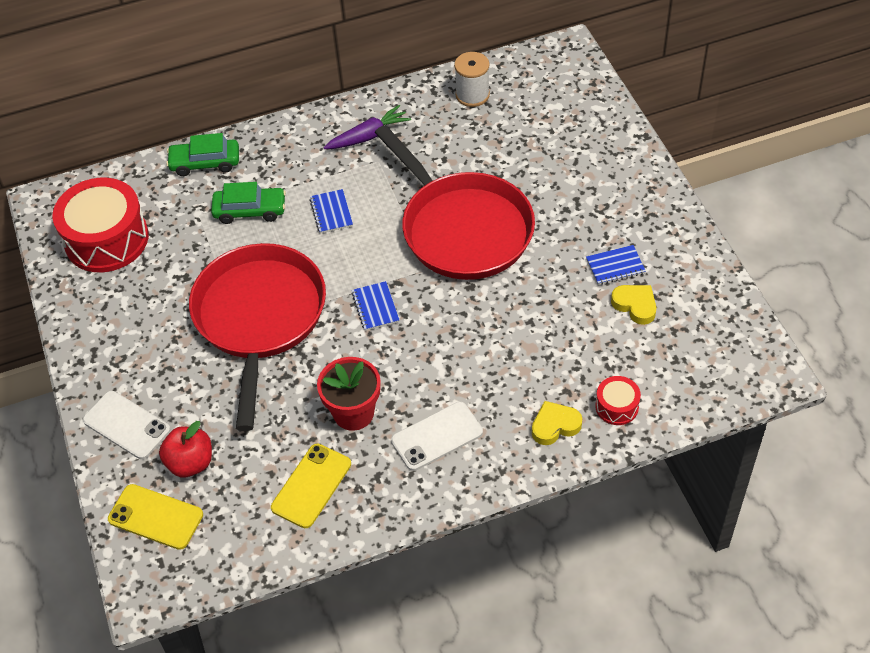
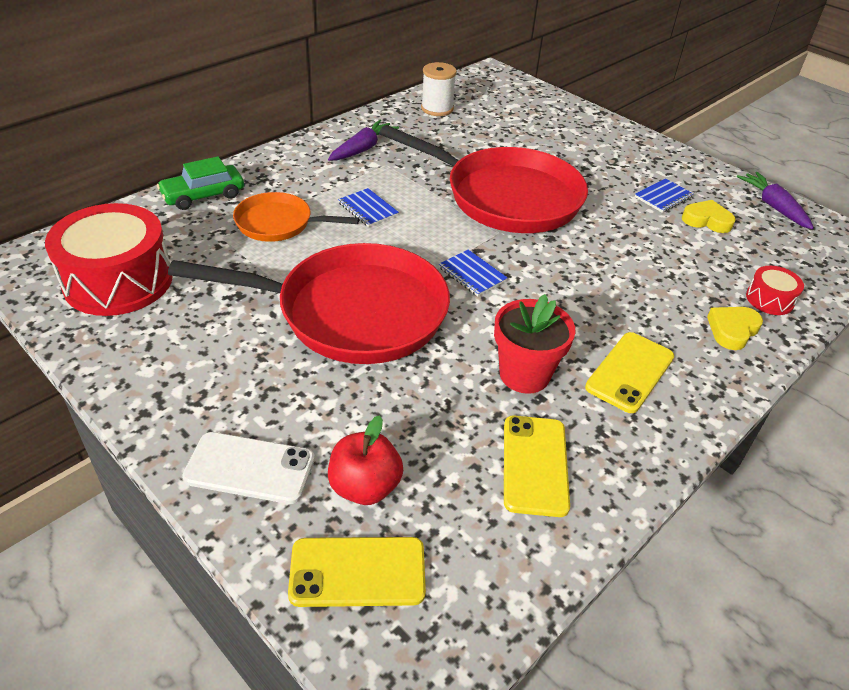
camera: 30 degrees left, 10 degrees down
red pan [189,243,326,431] -> red pan turned 120 degrees clockwise [168,243,450,364]
green car [211,182,286,224] -> orange pan [233,192,359,242]
white phone [391,402,483,471] -> yellow phone [585,332,674,413]
none -> purple carrot [737,172,814,229]

